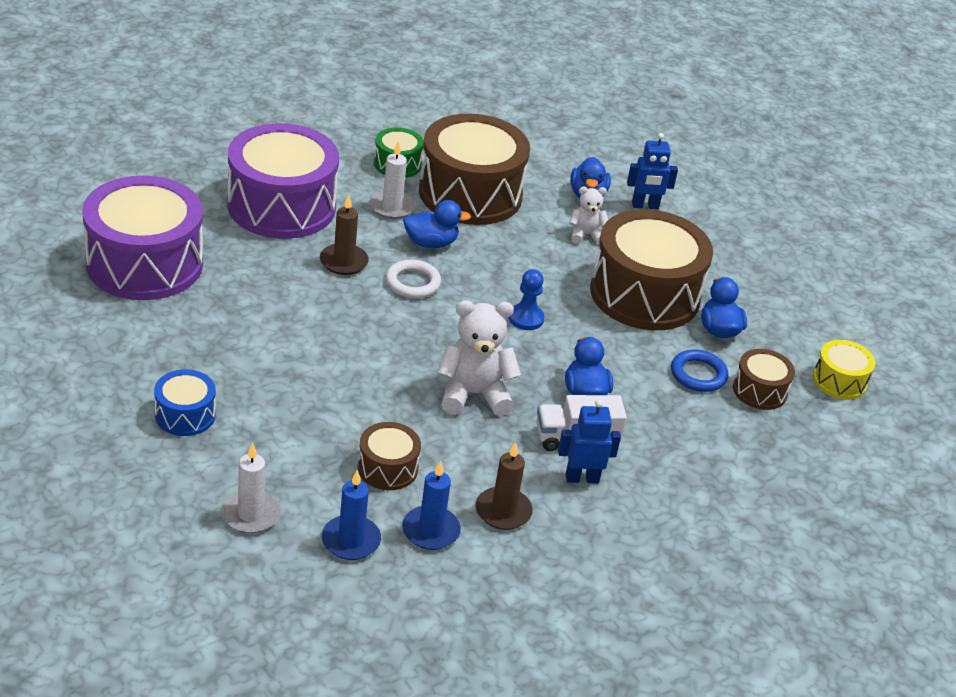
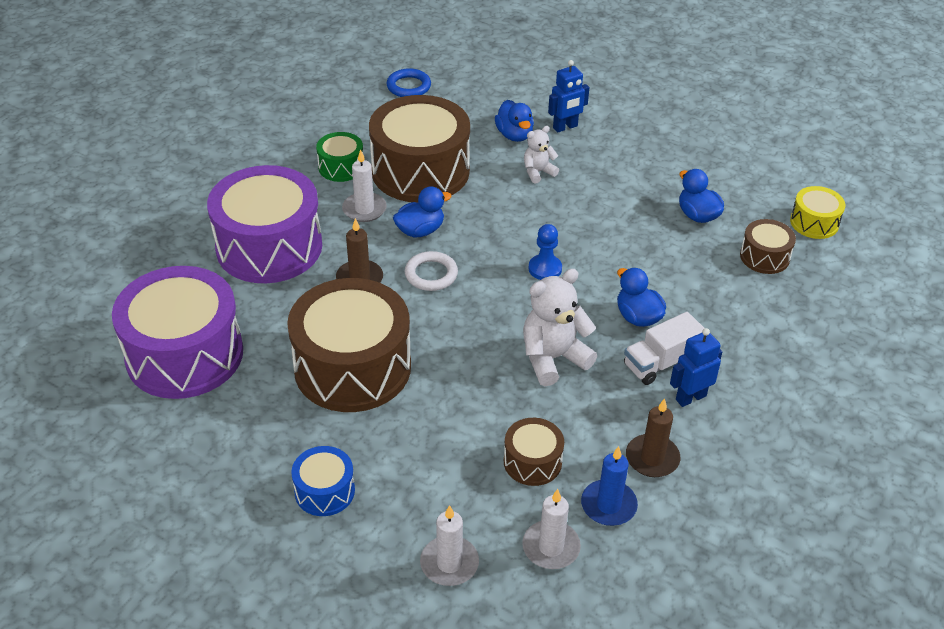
camera: 20 degrees left, 5 degrees up
blue candle [322,470,381,560] -> white candle [522,489,581,569]
brown drum [590,209,713,330] -> brown drum moved to [287,278,411,412]
blue ring [671,350,728,392] -> blue ring moved to [386,68,431,97]

